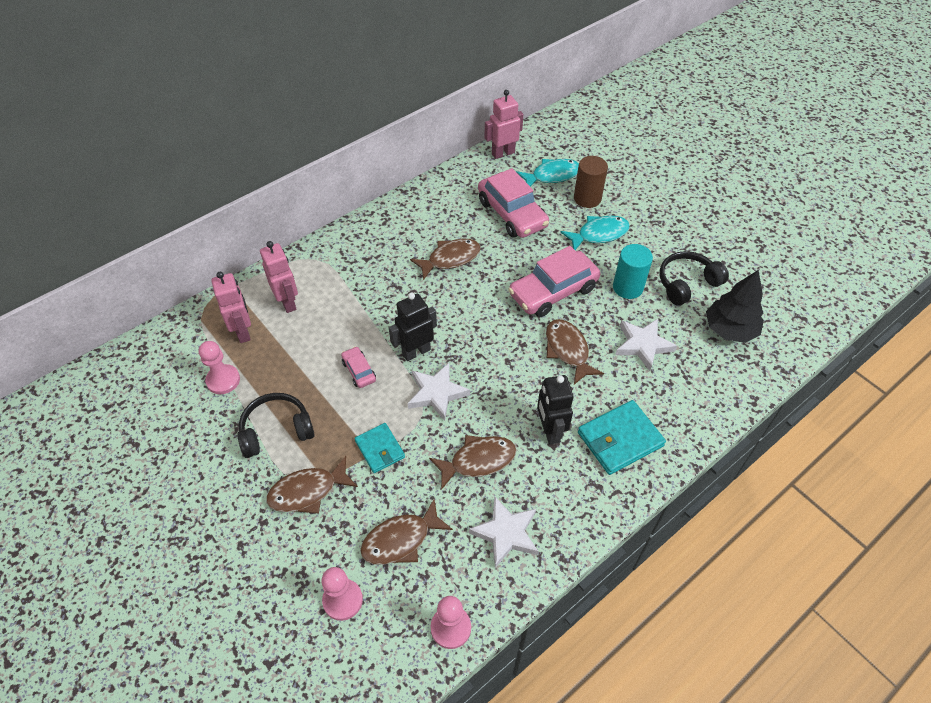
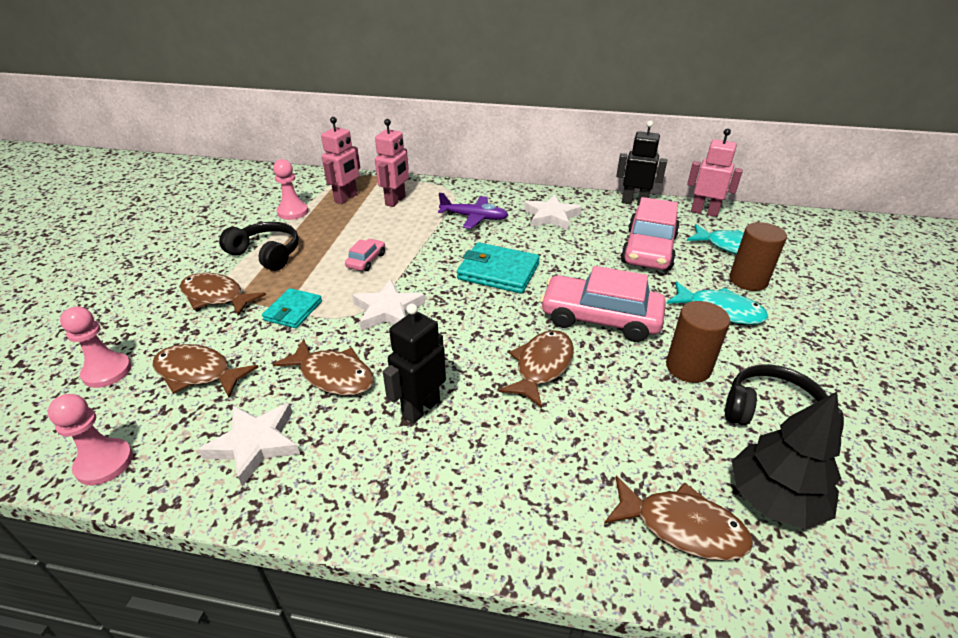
camera: 50 degrees right, 15 degrees down
black robot [389,292,437,361] -> black robot moved to [616,120,667,206]
brown fish [410,239,481,280] -> brown fish moved to [604,476,753,561]
turquoise wallet [578,400,666,475] -> turquoise wallet moved to [457,242,540,293]
turquoise cylinder [613,244,653,299] -> brown cylinder [666,301,730,383]
white star [615,319,677,371] -> white star moved to [524,194,582,230]
none -> purple plane [438,193,508,229]

